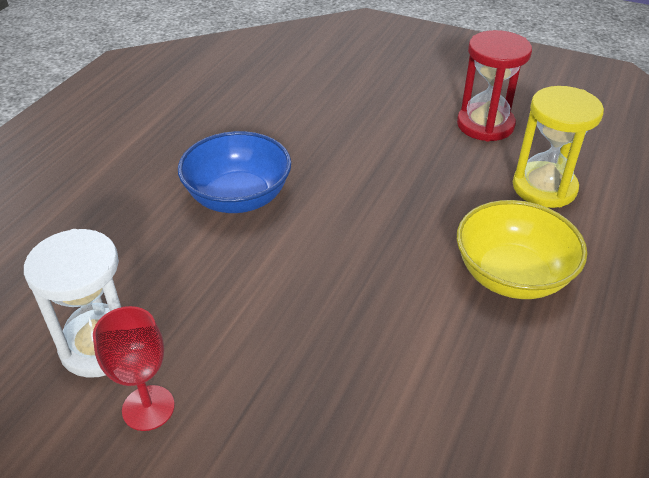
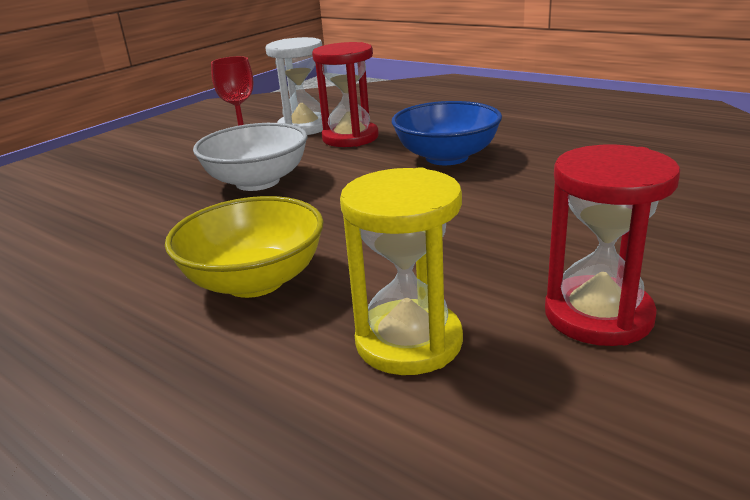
camera: 105 degrees right, 15 degrees down
none -> white bowl [193,123,307,191]
none -> red hourglass [312,42,379,147]

